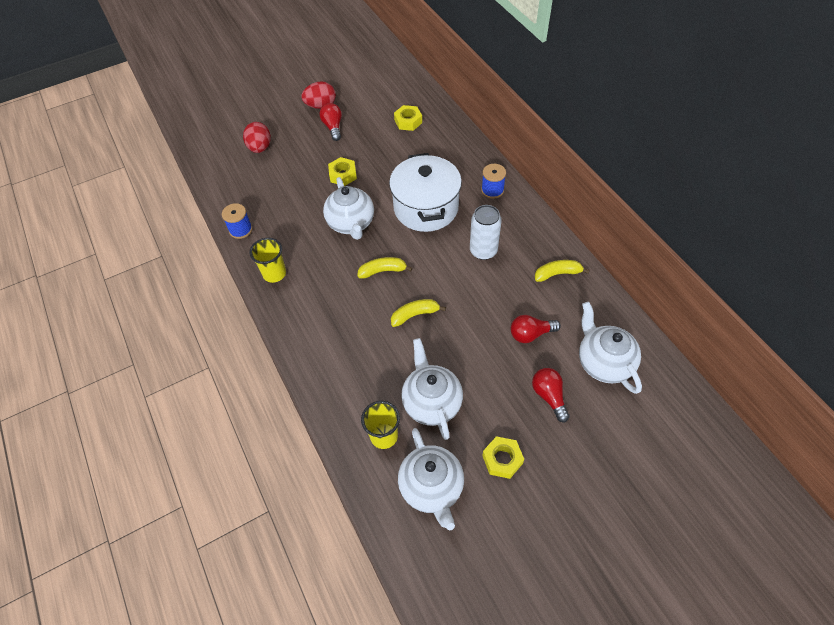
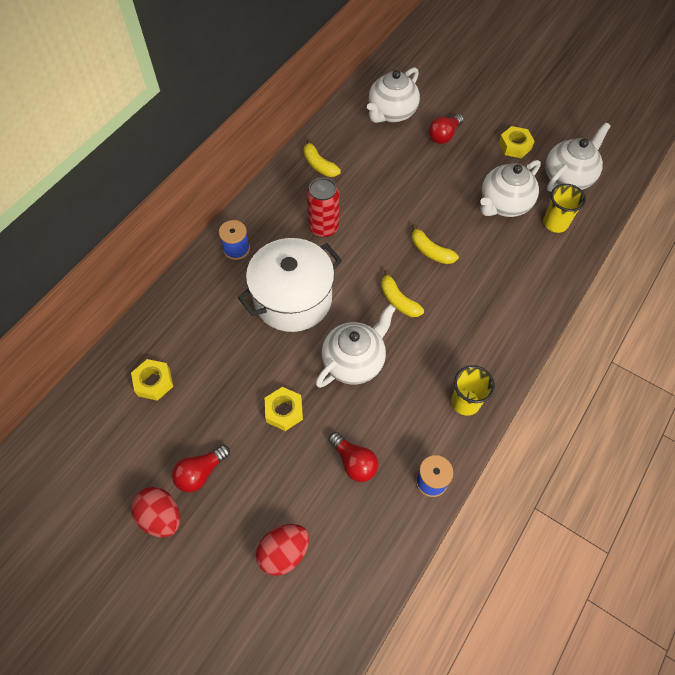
camera: 120 degrees left, 5 degrees up
white can [470,205,502,260] -> red can [307,178,339,237]
red light bulb [511,315,561,343] -> red light bulb moved to [328,432,378,482]

